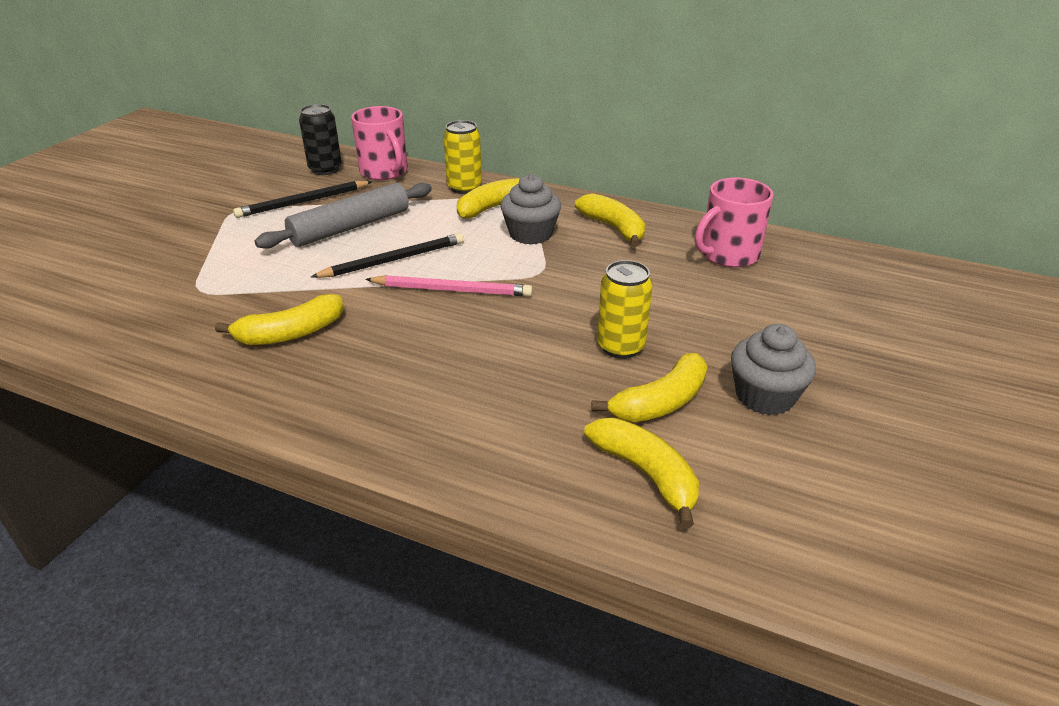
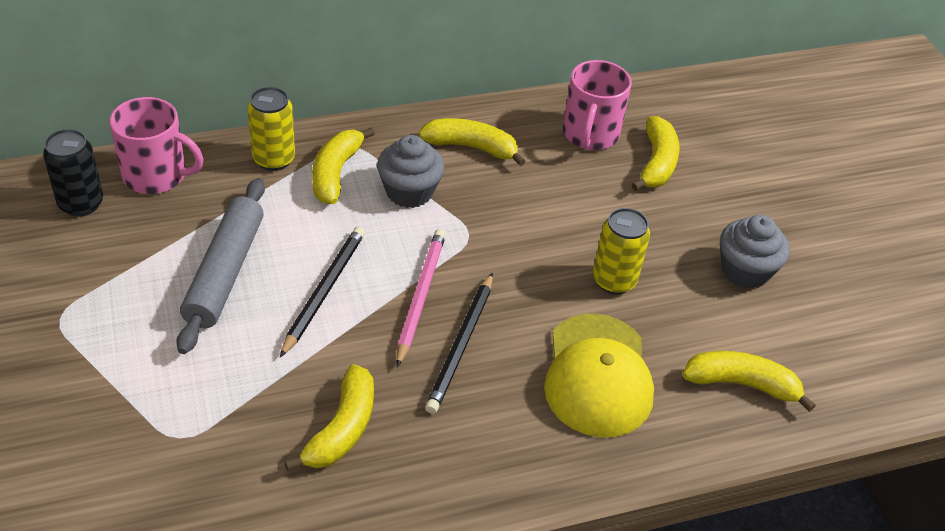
camera: 45 degrees left, 10 degrees up
black pencil [233,181,373,218] -> black pencil moved to [425,273,493,414]
pink pencil [365,275,533,297] -> pink pencil turned 45 degrees counterclockwise [396,229,446,367]
yellow banana [591,353,707,422] -> yellow banana moved to [631,116,680,191]
none -> yellow cap [544,314,654,437]

